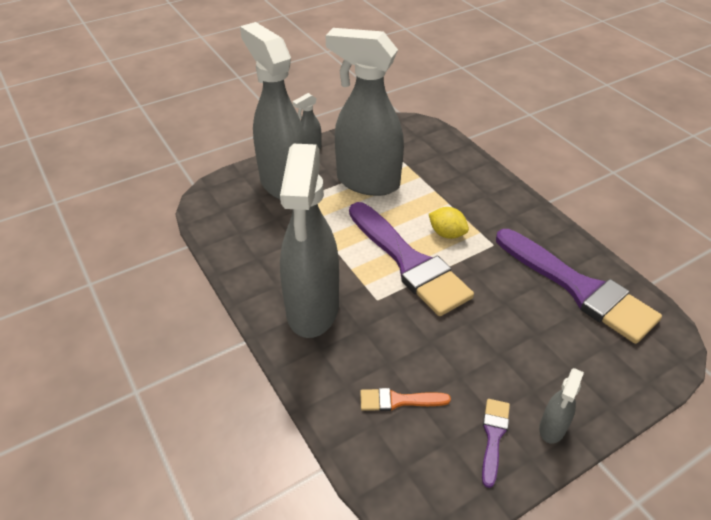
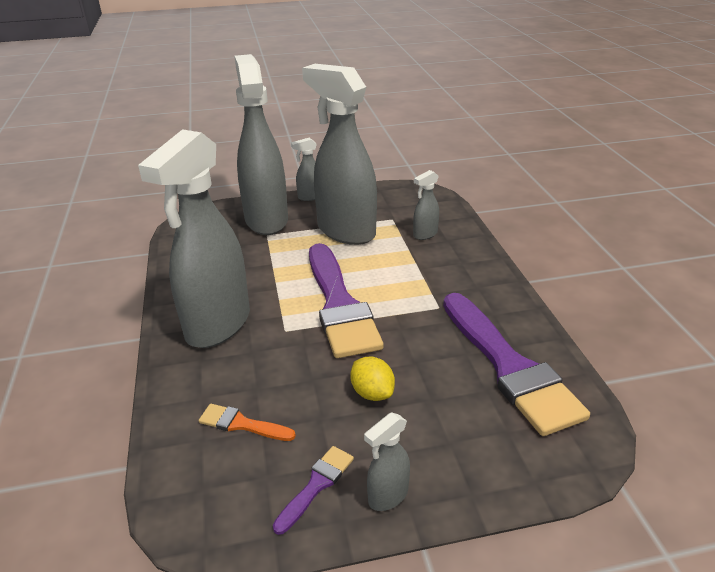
camera: 20 degrees right, 10 degrees down
yellow lemon [429,207,469,239] -> yellow lemon moved to [350,356,395,401]
none -> grey spray bottle [413,170,439,240]

